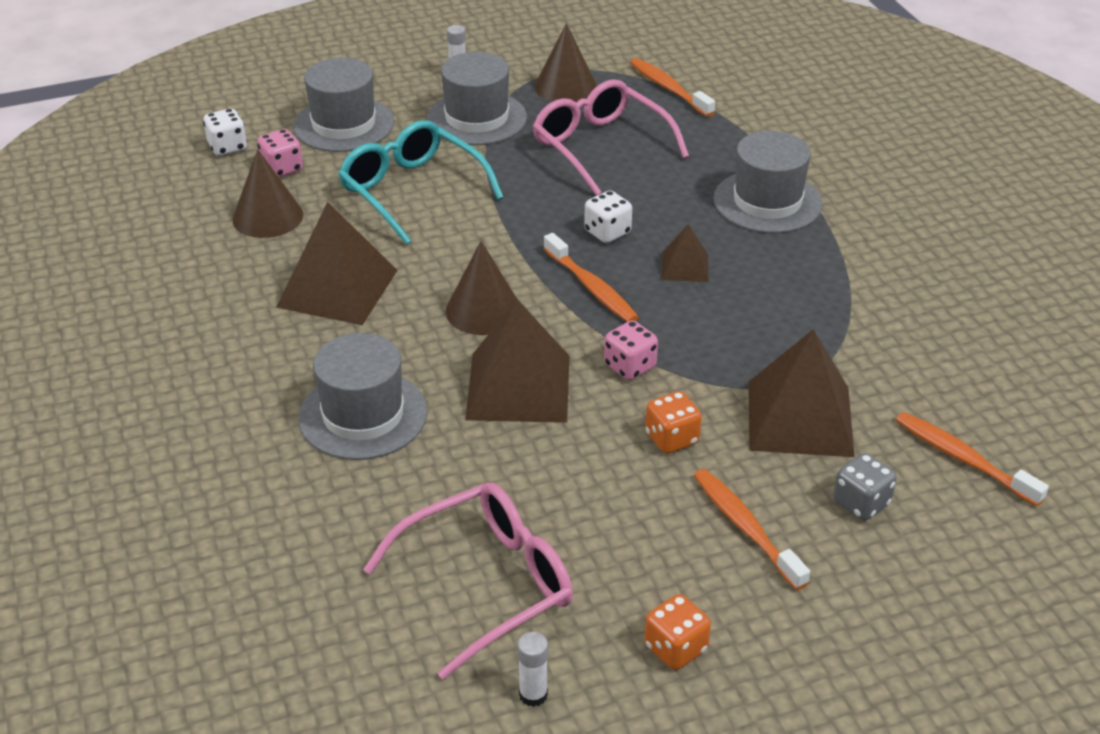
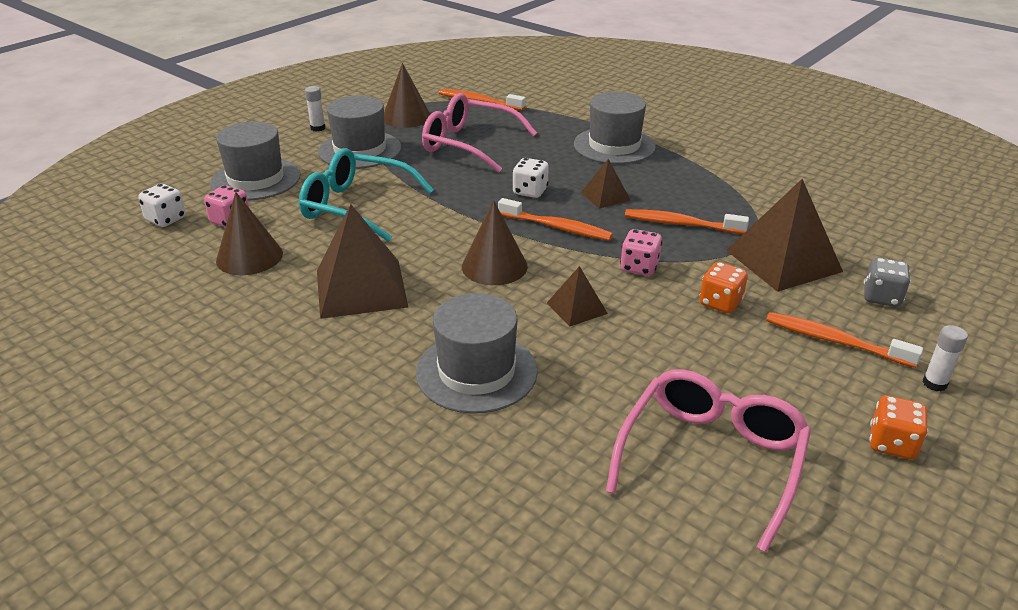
camera: 30 degrees left, 5 degrees down
brown pyramid [465,299,569,423] -> brown pyramid [547,266,608,327], size x0.51
white glue stick [517,632,548,707] -> white glue stick moved to [923,325,968,391]
orange toothbrush [896,412,1049,506] -> orange toothbrush moved to [625,209,749,234]

